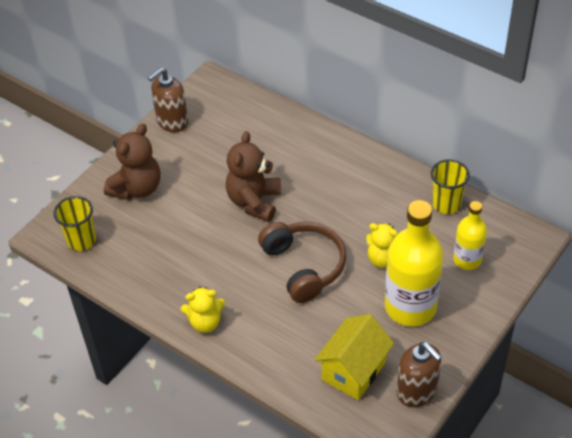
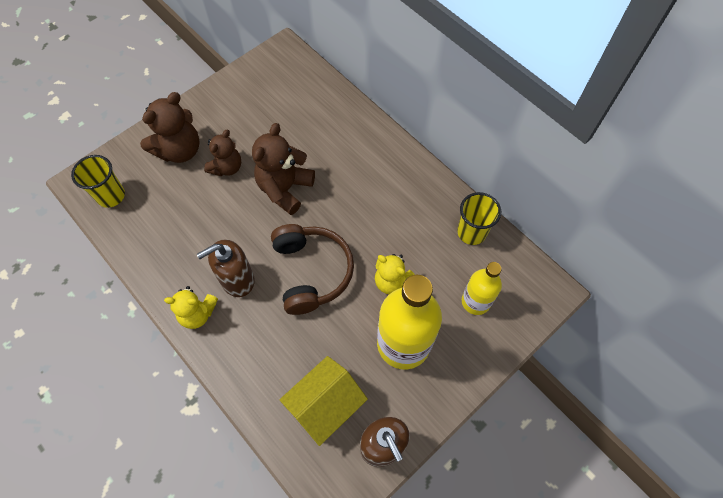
camera: 10 degrees right, 15 degrees up
brown soap dispenser [148,68,188,132] -> brown soap dispenser moved to [197,239,255,297]
none -> brown teddy bear [204,130,241,176]

